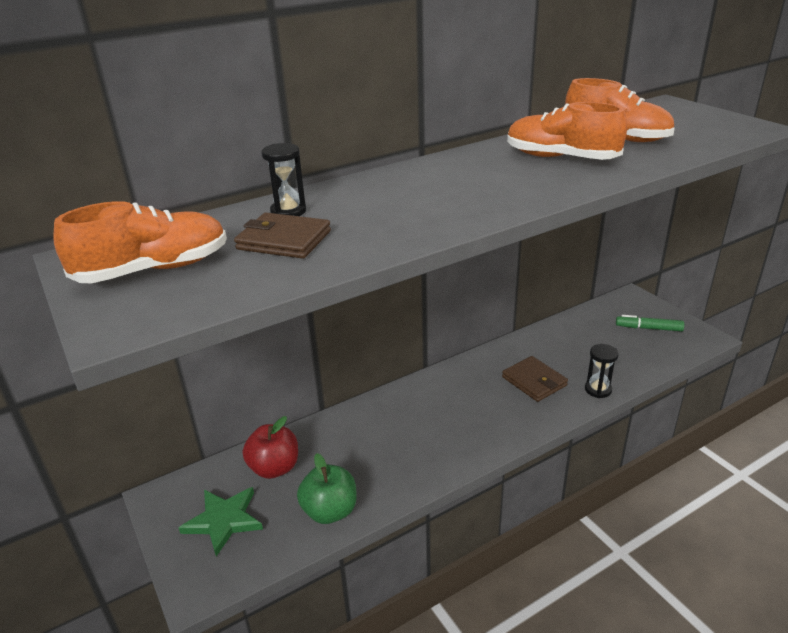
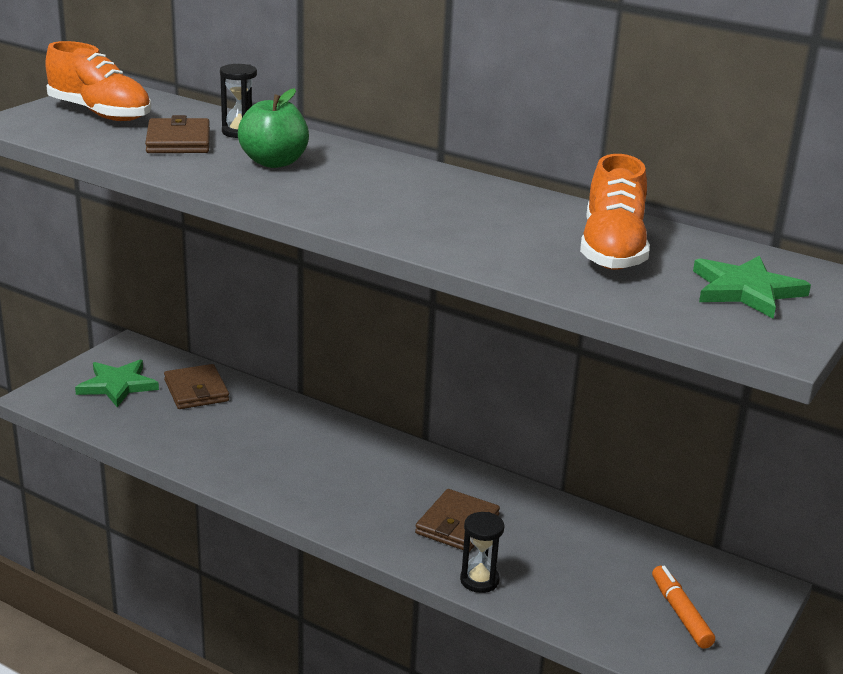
camera: 60 degrees right, 5 degrees down
red apple [243,416,298,479] -> brown wallet [164,364,229,409]
green apple [297,453,357,524] -> green apple moved to [238,88,309,168]
orange shoe [507,102,627,160] -> none
green marker [616,315,684,331] -> orange marker [652,566,715,649]
none -> green star [693,256,811,319]

